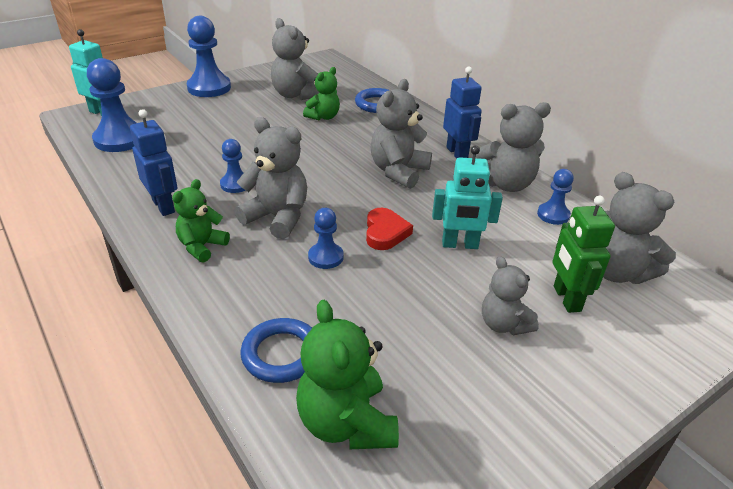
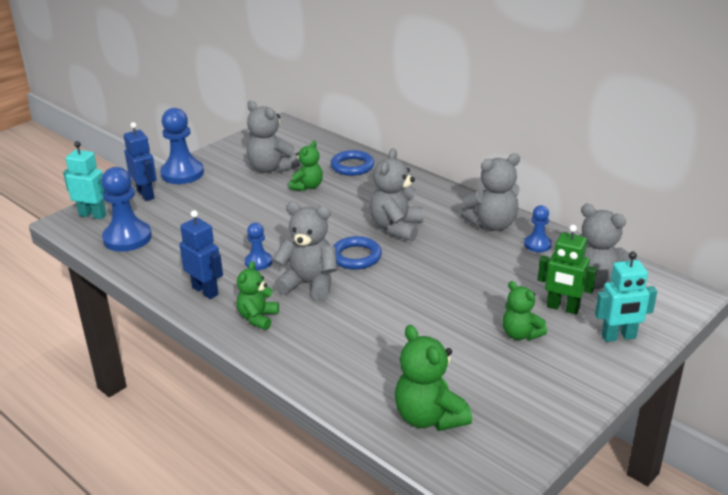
camera: 10 degrees left, 5 degrees down
blue ring [240,318,312,383] -> blue ring moved to [333,236,382,270]
blue pawn [308,208,344,269] -> none
red heart [366,208,413,250] -> none
turquoise robot [432,146,503,249] -> turquoise robot moved to [595,251,657,342]
blue robot [443,67,482,159] -> blue robot moved to [124,122,157,201]
grey teddy bear [482,256,539,335] -> green teddy bear [503,281,547,340]
green robot [553,196,615,313] -> green robot turned 45 degrees counterclockwise [538,225,597,314]

